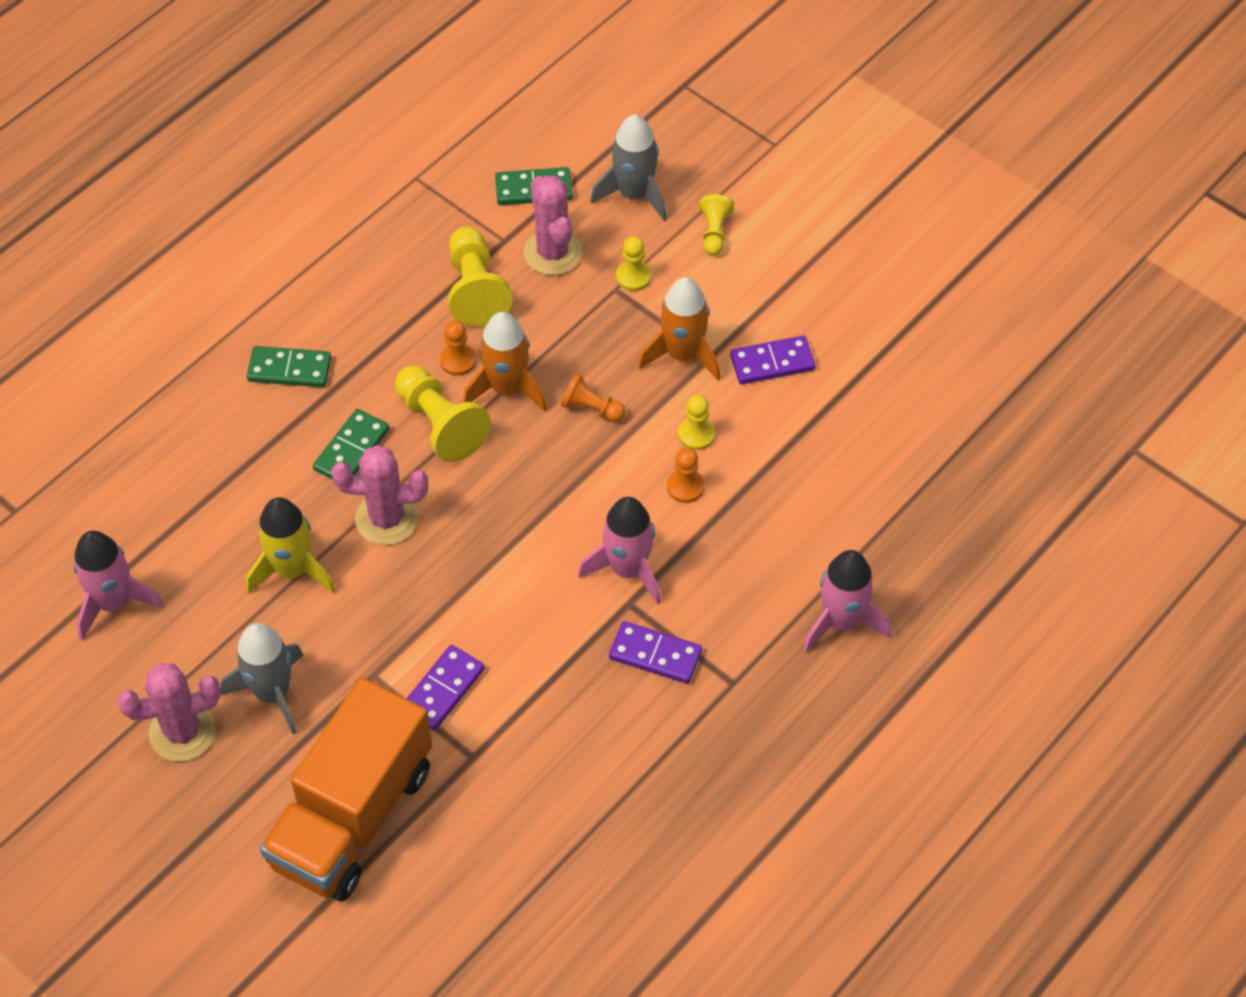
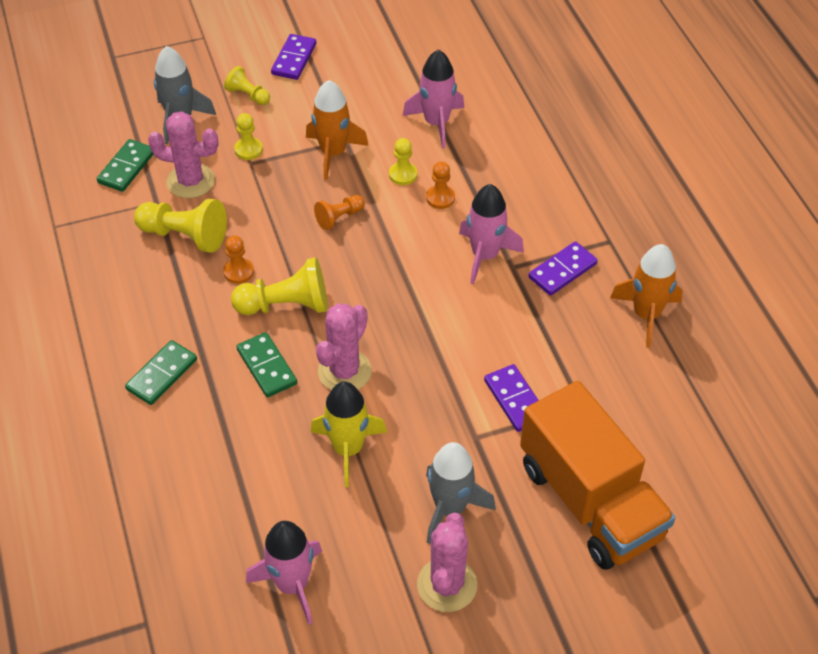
camera: 60 degrees left, 5 degrees down
orange rocket [463,312,547,412] -> orange rocket moved to [610,244,683,347]
purple domino [730,336,816,384] -> purple domino moved to [271,34,316,80]
pink rocket [803,550,891,652] -> pink rocket moved to [403,49,464,149]

